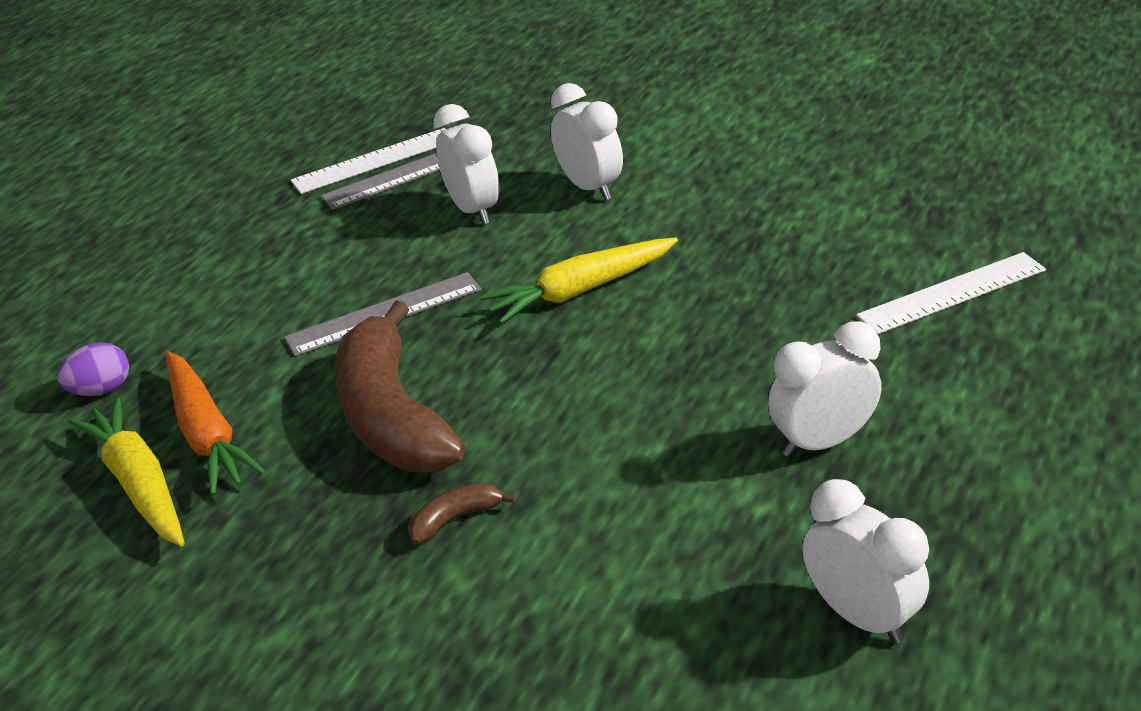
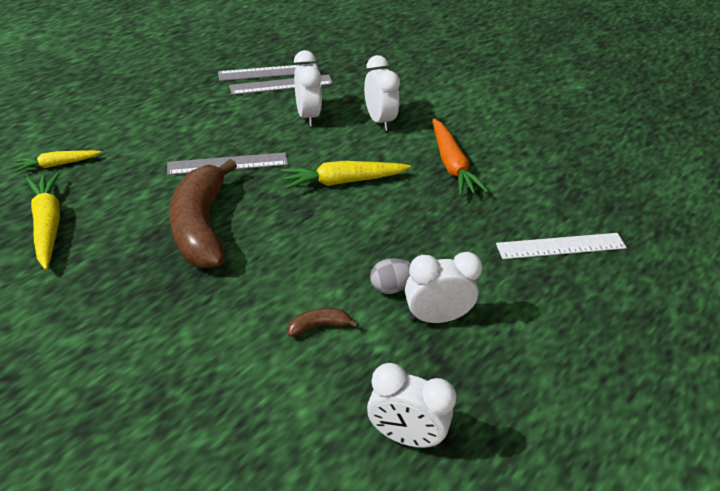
camera: 10 degrees right, 5 degrees up
purple egg [57,342,129,396] -> yellow carrot [14,150,102,172]
orange carrot [166,351,266,496] -> orange carrot moved to [432,118,488,196]
white ruler [291,128,446,194] -> grey ruler [218,64,319,81]
brown banana [408,483,516,544] -> brown banana moved to [288,308,359,337]
white clock [802,479,929,644] -> white clock turned 135 degrees clockwise [367,363,457,448]
none -> grey egg [370,258,411,294]

